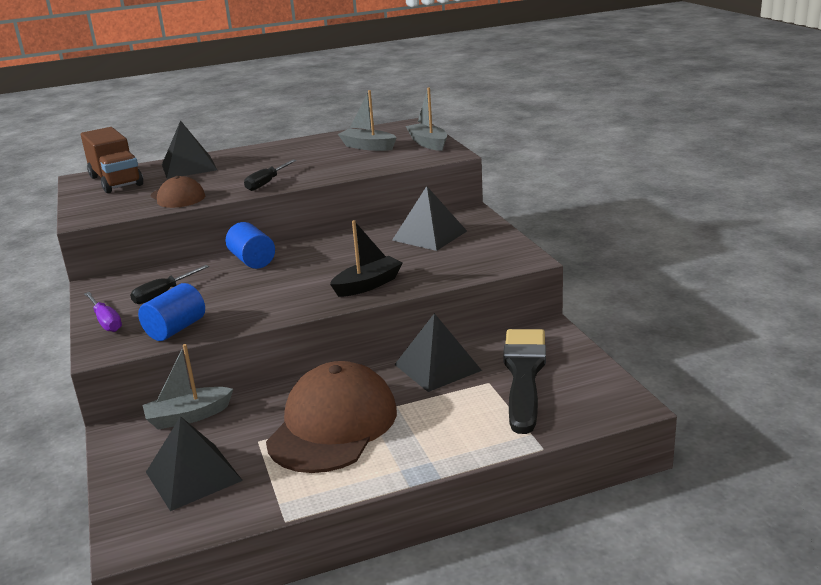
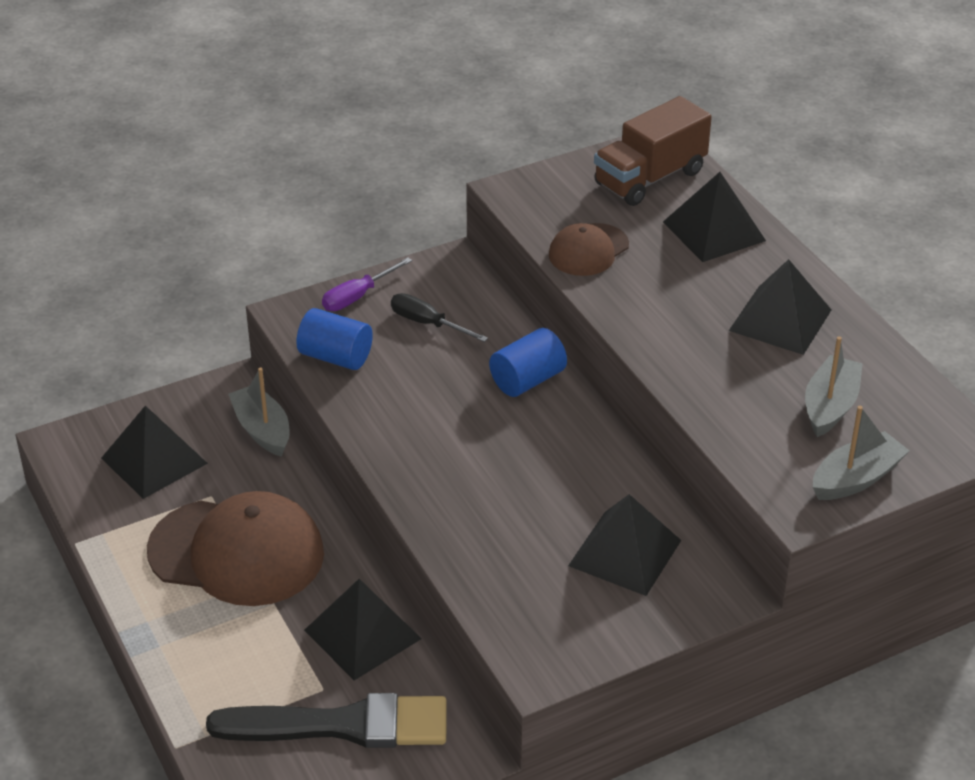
camera: 80 degrees right, 15 degrees up
black screwdriver [244,159,297,191] -> none
black boat [330,220,403,297] -> none
none -> black pyramid [729,259,831,355]

